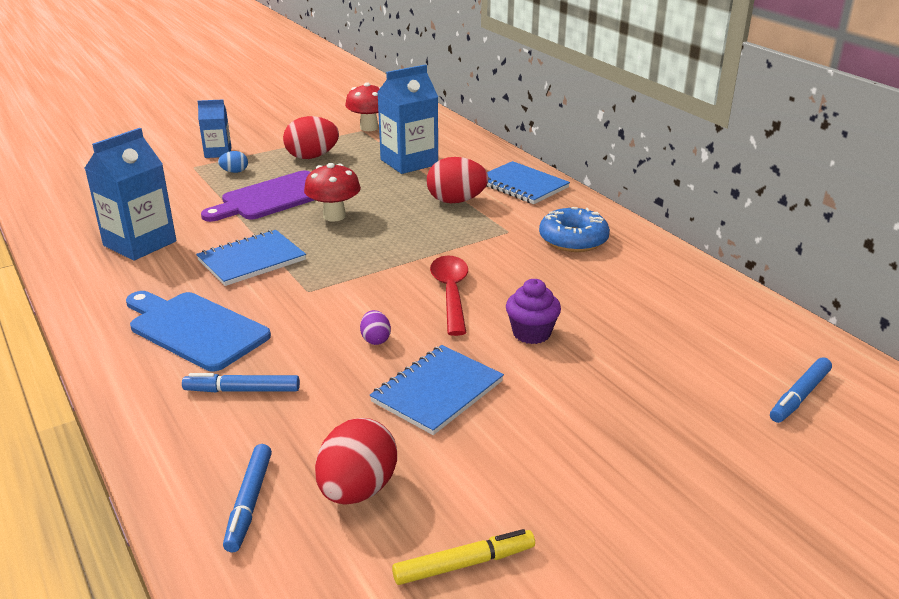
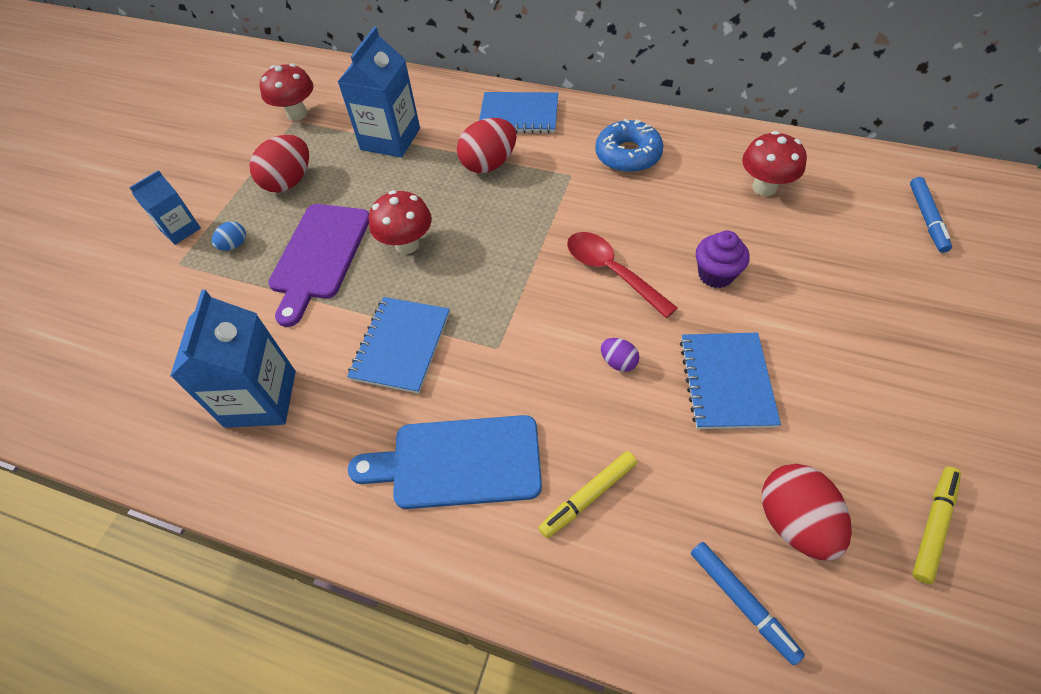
camera: 35 degrees left, 25 degrees up
blue marker [182,373,300,392] -> yellow marker [538,451,637,538]
none -> red mushroom [742,131,807,196]

